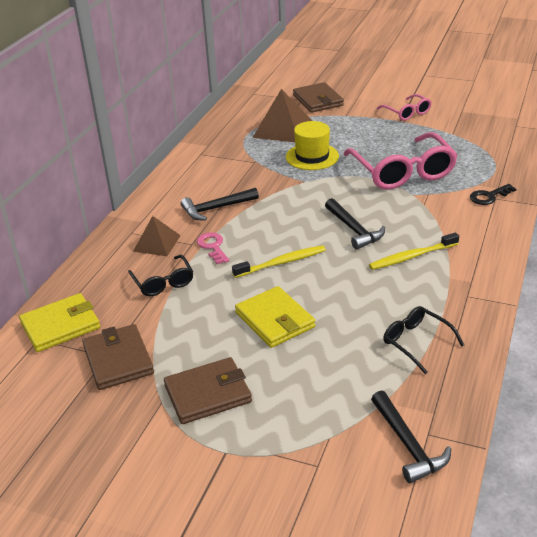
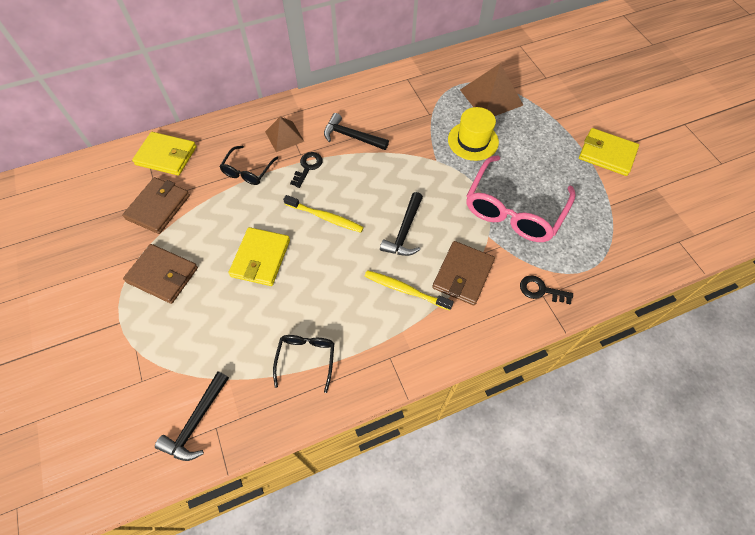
camera: 45 degrees right, 25 degrees up
pink key [197,232,229,264] -> black key [290,152,323,188]
brown wallet [293,82,344,113] -> brown wallet moved to [432,241,495,306]
pink glasses [377,94,431,121] -> yellow wallet [579,128,639,176]

